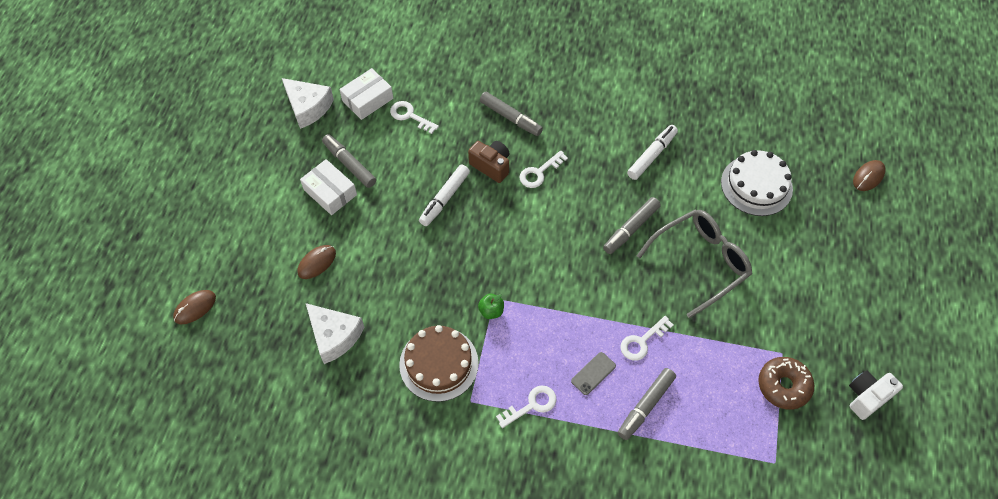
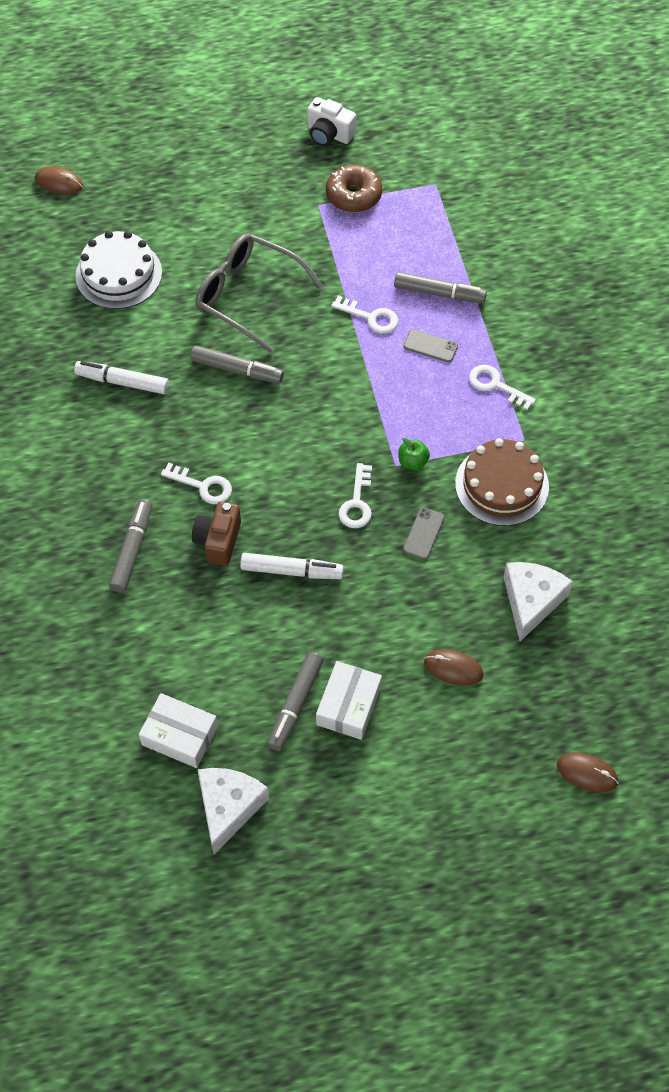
camera: 115 degrees left, 0 degrees up
white key [390,101,439,134] -> white key moved to [338,463,372,528]
none -> grey phone [403,507,445,559]

